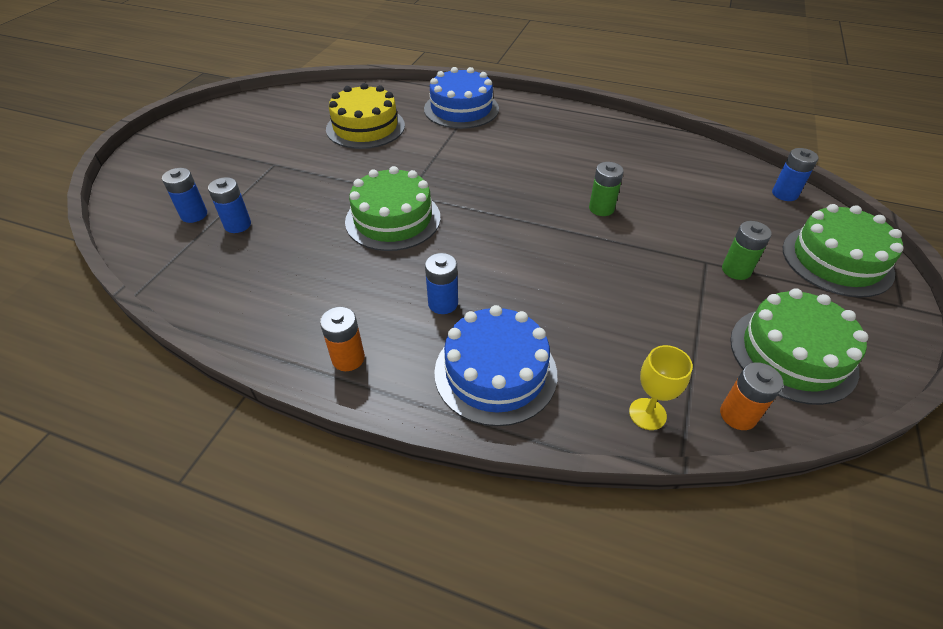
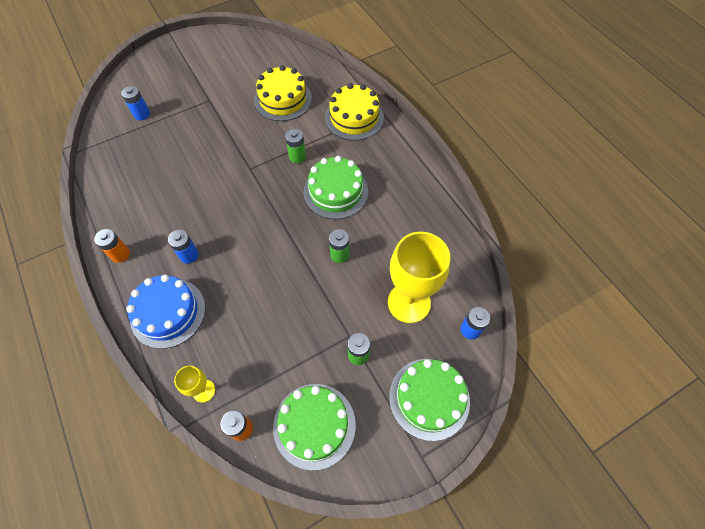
camera: 40 degrees right, 15 degrees up
blue battery [208,177,251,233] -> none
green cake [345,166,441,251] -> green cake moved to [304,156,368,219]
blue cake [424,67,499,129] -> yellow cake [325,83,384,141]
none -> green battery [285,129,306,163]
none -> yellow goblet [388,232,450,323]

